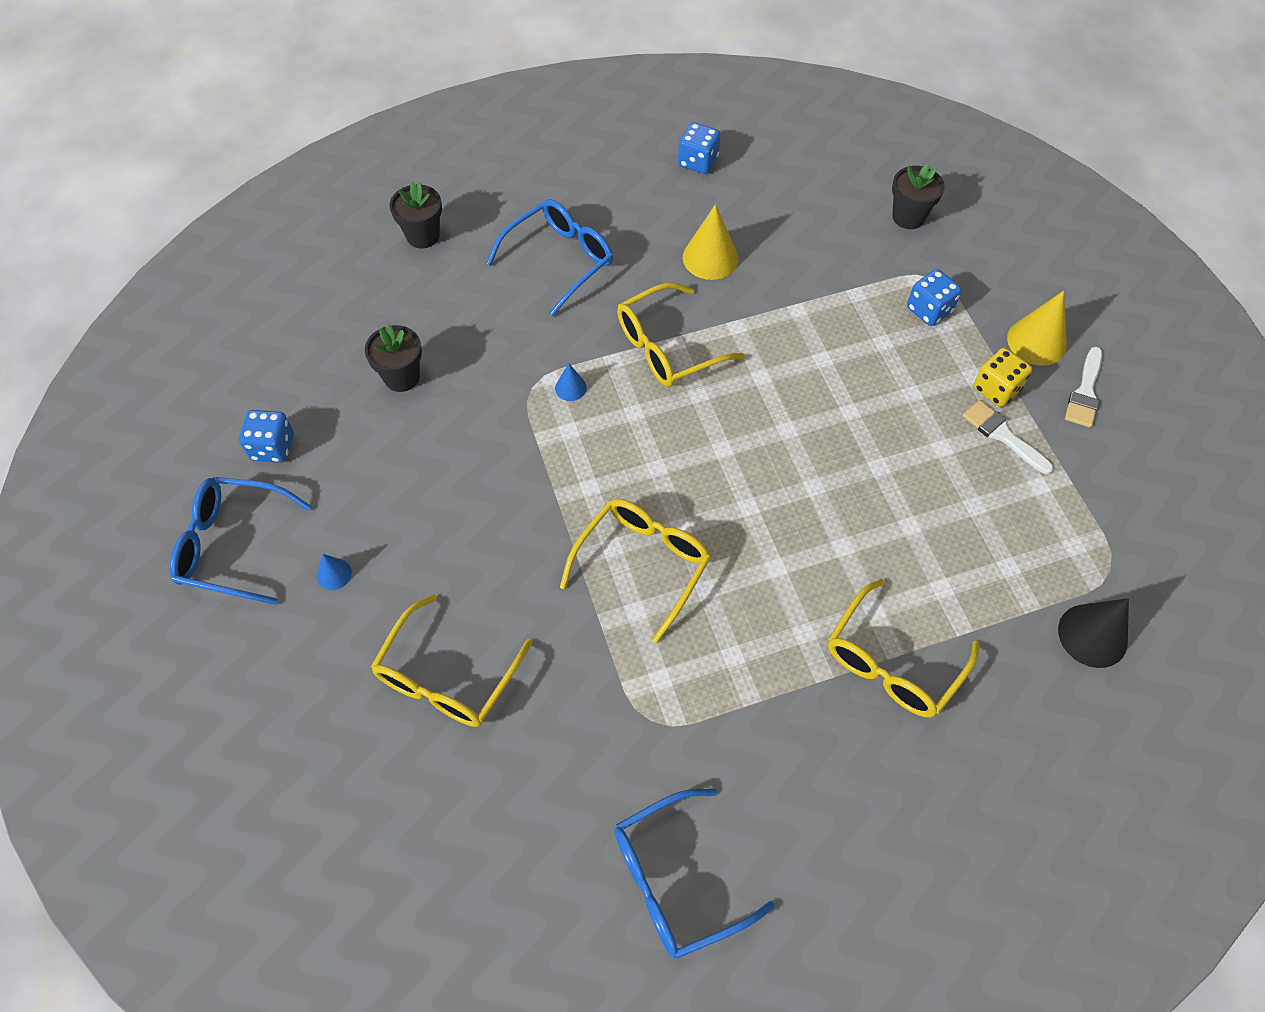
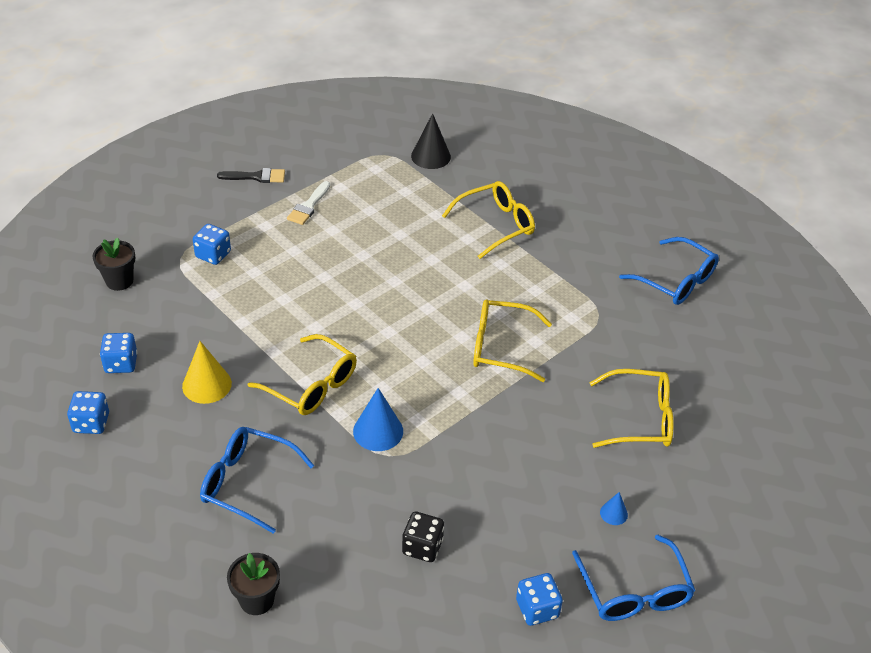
camera: 115 degrees left, 15 degrees down
black flower pot [365,324,422,392] -> black dice [402,512,444,562]
blue cone [555,363,587,401] -> blue cone [353,388,403,451], size x1.90
yellow glasses [828,579,979,718] -> yellow glasses turned 45 degrees counterclockwise [442,181,535,259]
yellow dice [973,348,1032,407] -> none
yellow cone [1007,291,1067,366] -> none
white brush [1065,347,1103,428] -> black brush [217,168,285,183]
none -> blue dice [100,333,137,373]

